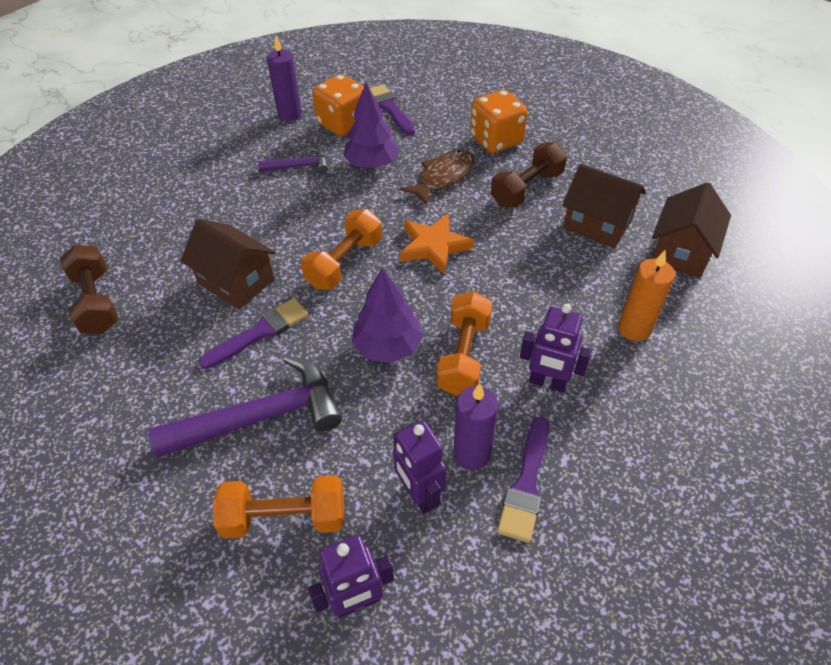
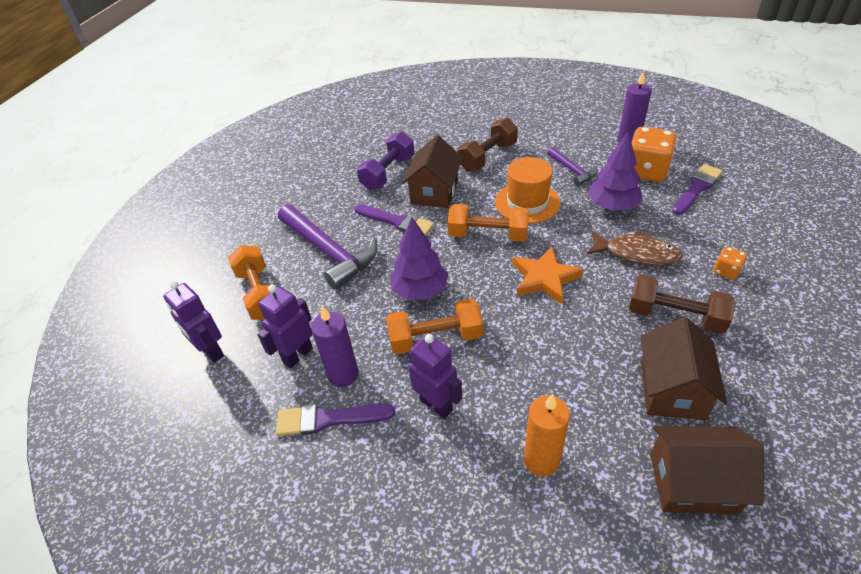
camera: 70 degrees right, 5 degrees down
brown dumbbell [60,245,119,334] -> brown dumbbell moved to [458,118,518,171]
orange dice [470,90,528,153] -> orange dice [713,246,747,280], size x0.48
purple robot [520,304,592,392] -> purple robot turned 135 degrees clockwise [409,334,462,419]
none -> purple dumbbell [357,132,415,190]
none -> orange hat [495,157,561,224]

